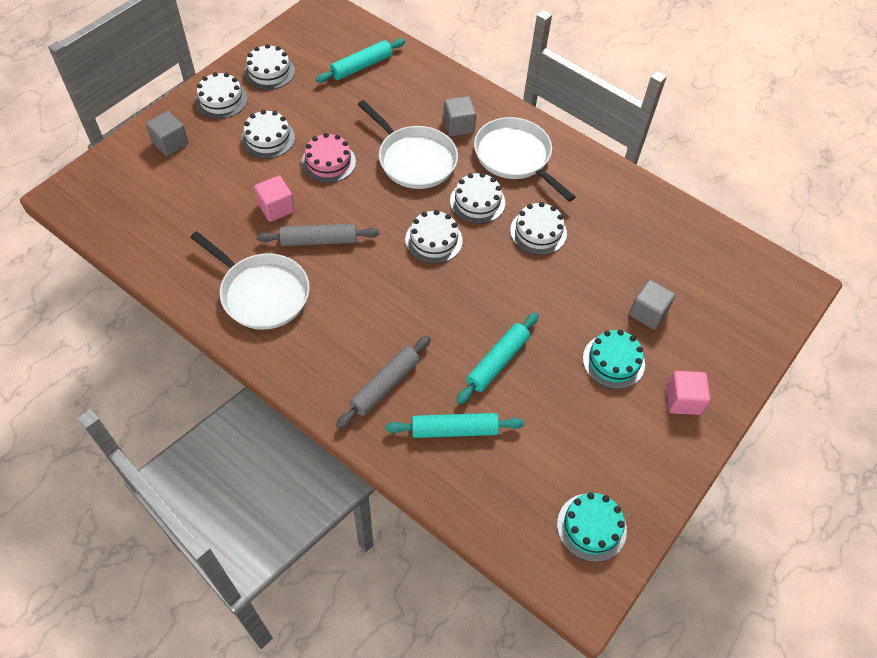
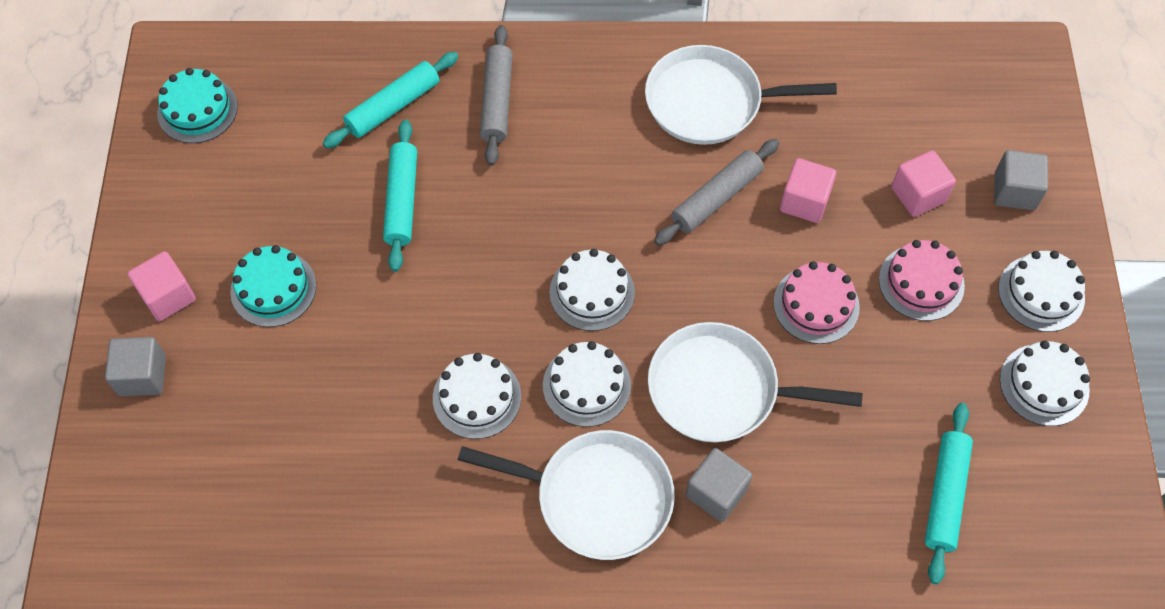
camera: 145 degrees right, 5 degrees up
white cake [241,110,295,159] -> pink cake [879,240,965,321]
grey cube [629,280,676,329] -> grey cube moved to [105,337,166,396]
none -> pink cube [891,150,956,217]

